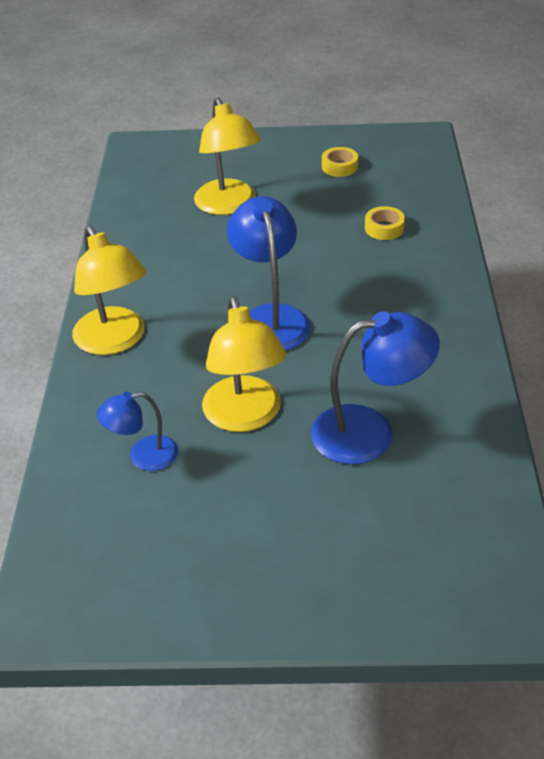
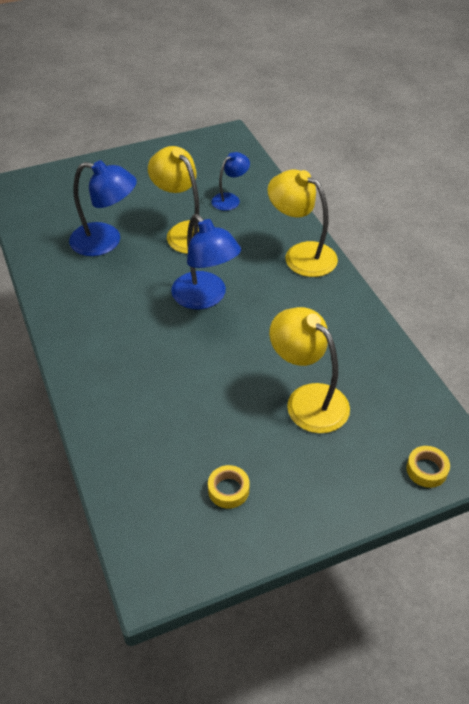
camera: 155 degrees right, 5 degrees up
blue lamp [311,311,440,464] -> blue lamp turned 135 degrees counterclockwise [69,160,137,256]
yellow tape [365,206,405,240] -> yellow tape moved to [406,446,450,488]

